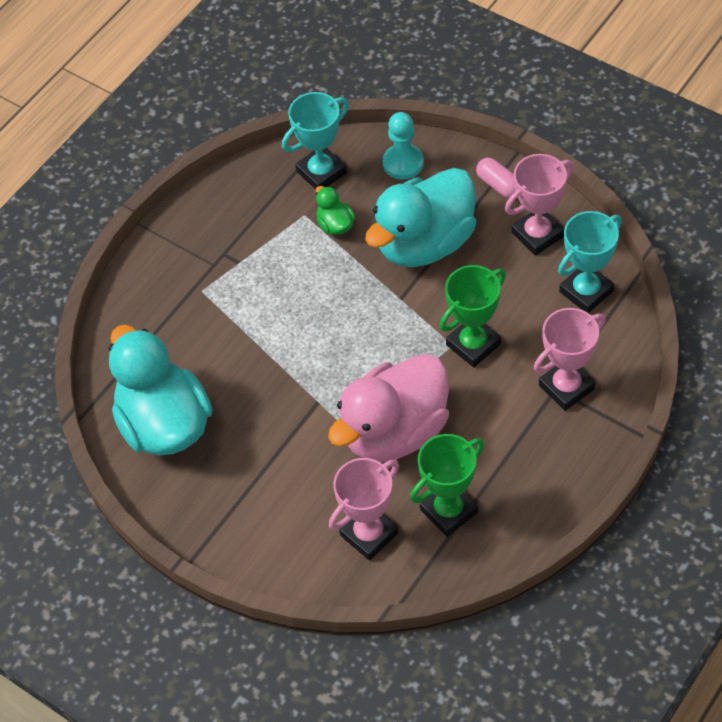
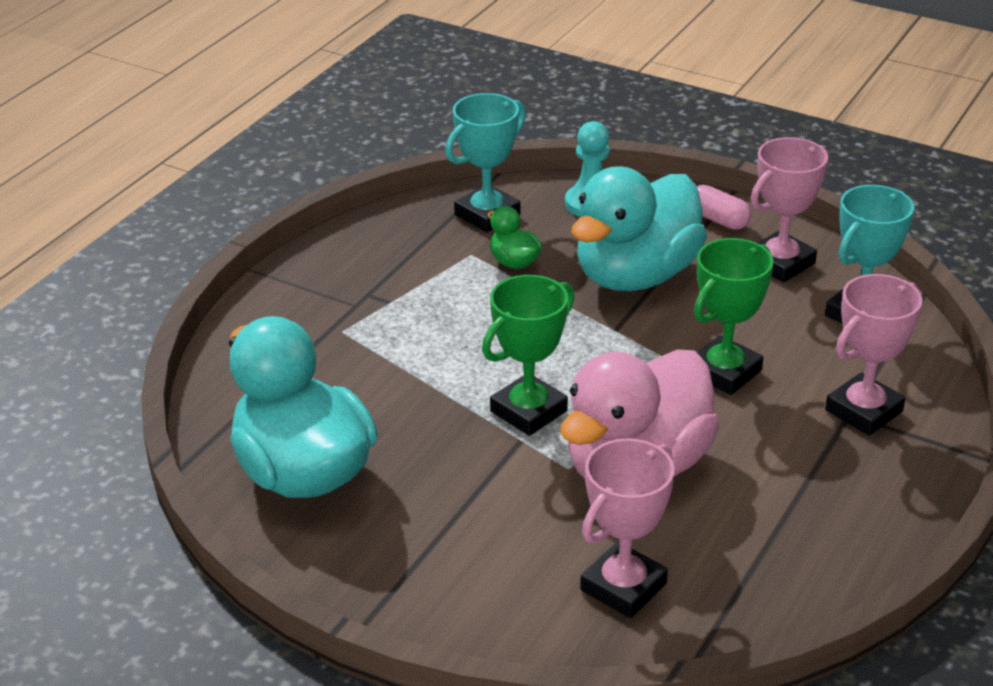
camera: 10 degrees left, 20 degrees down
green trophy [410,434,484,537] -> green trophy moved to [482,275,575,436]

